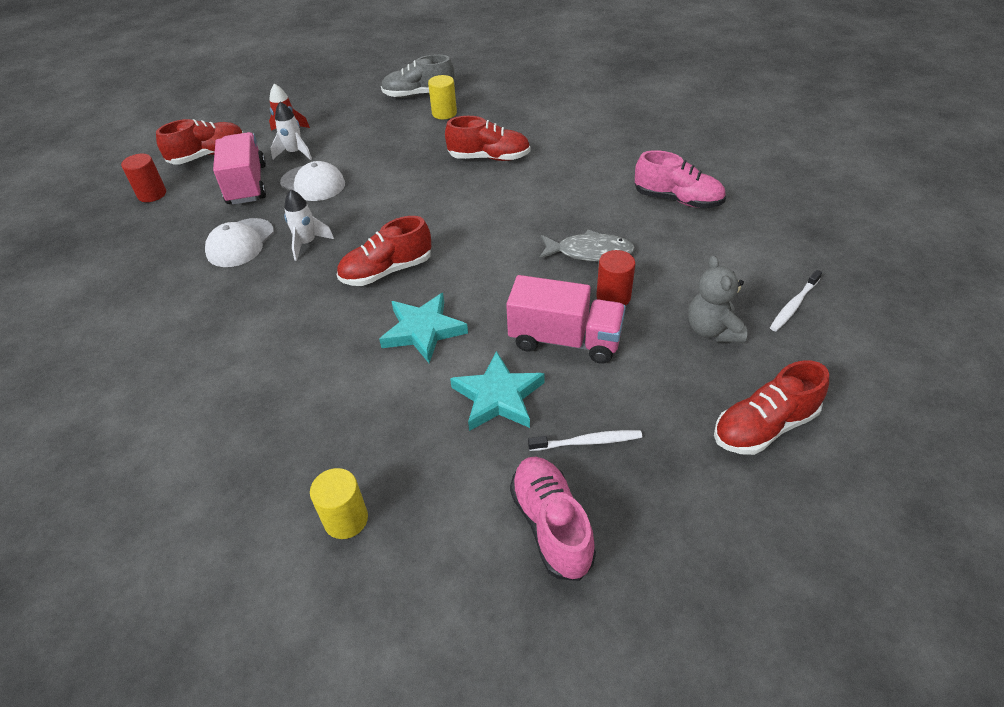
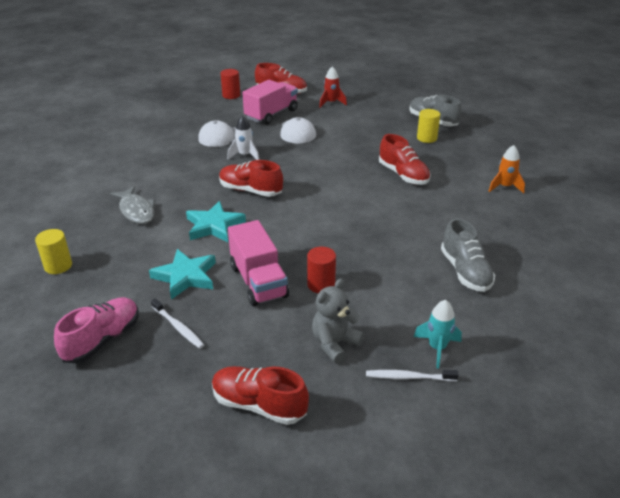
camera: 50 degrees right, 10 degrees down
white rocket [270,102,312,160] -> none
grey fish [539,230,635,262] -> grey fish moved to [110,186,155,224]
pink shoe [635,150,726,208] -> grey shoe [441,218,495,292]
none -> turquoise rocket [414,300,462,369]
none -> orange rocket [489,145,525,193]

